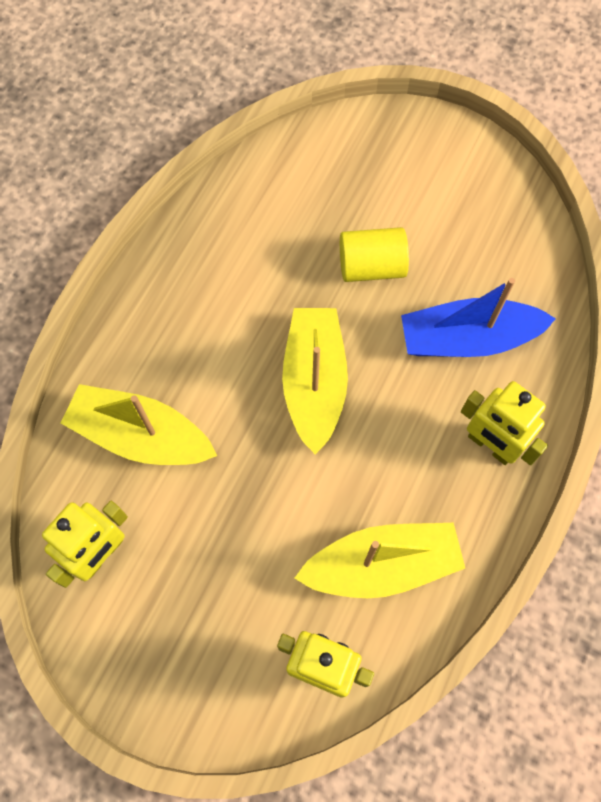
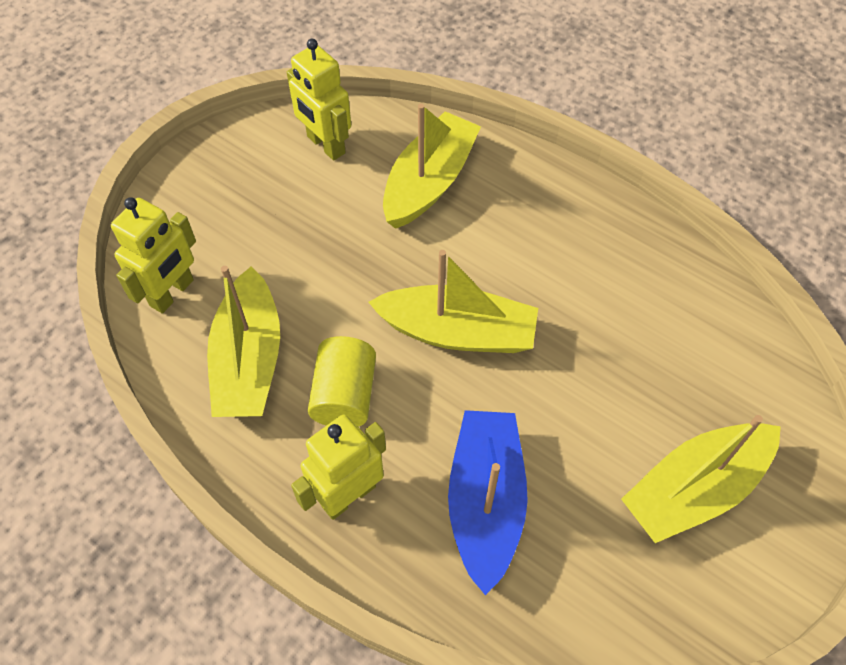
camera: 100 degrees right, 10 degrees down
yellow cylinder [340,227,409,282] -> yellow cylinder moved to [308,336,376,427]
none -> yellow boat [621,415,781,543]

